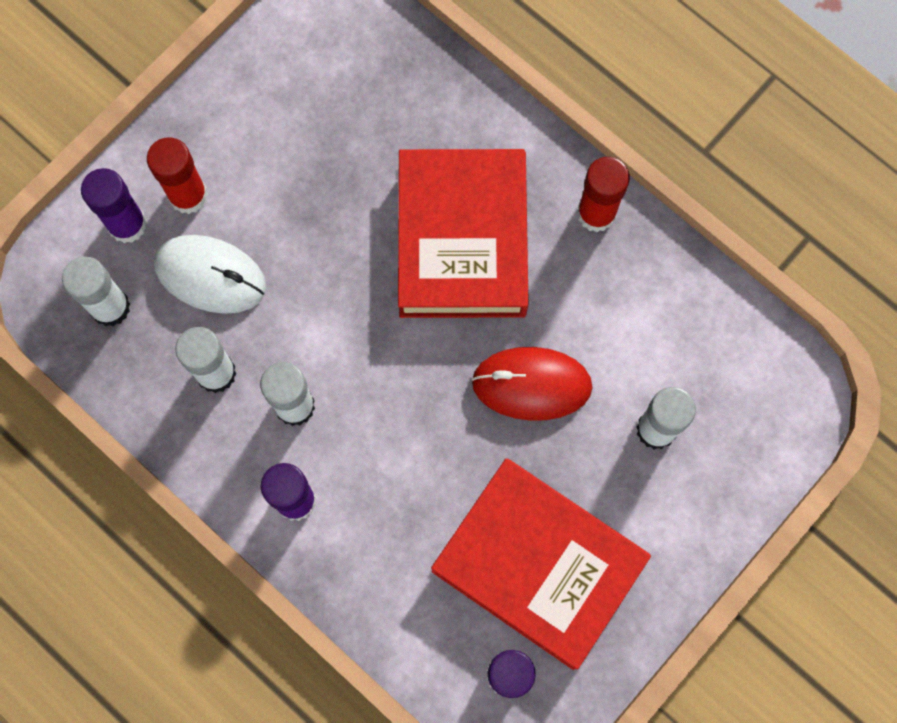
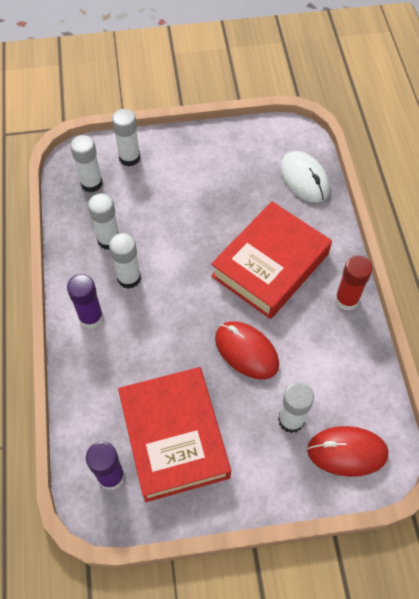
camera: 40 degrees right, 15 degrees down
purple glue stick [81,168,147,243] -> white glue stick [112,109,141,166]
red glue stick [147,137,208,214] -> none
white mouse [154,235,266,314] -> white mouse moved to [280,151,330,203]
none -> red mouse [307,426,389,477]

